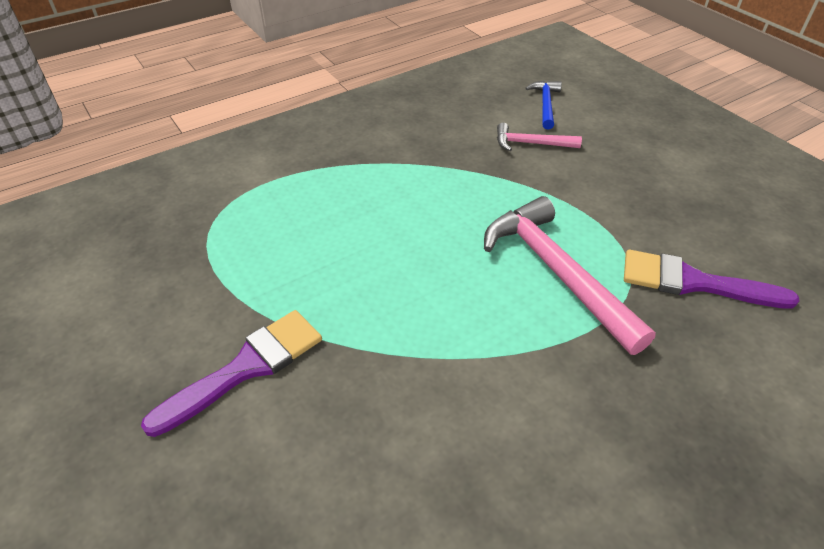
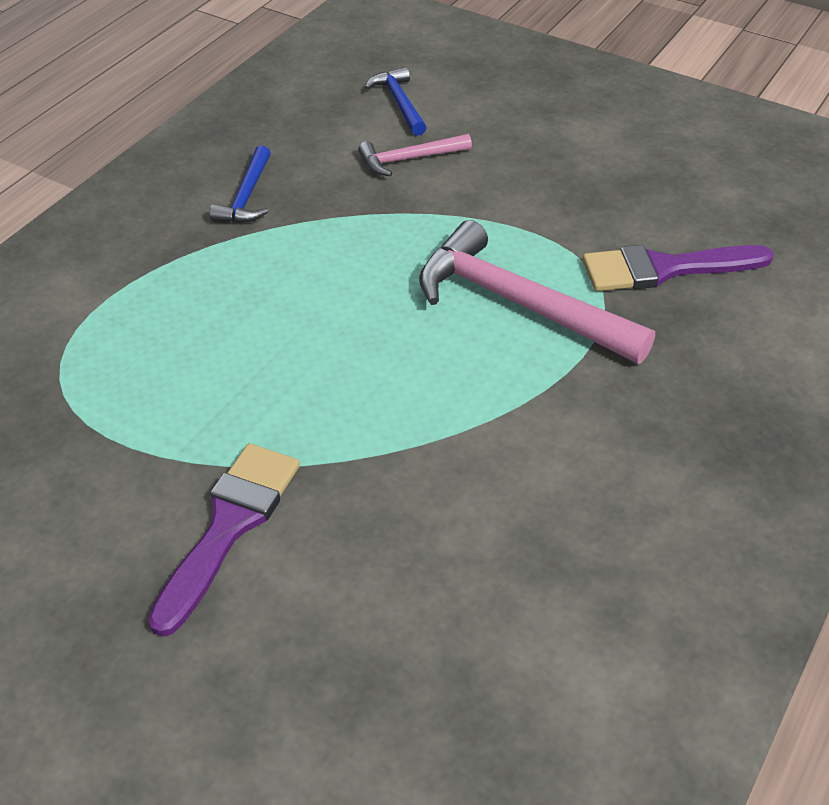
camera: 25 degrees left, 0 degrees up
none -> blue hammer [209,146,271,223]

